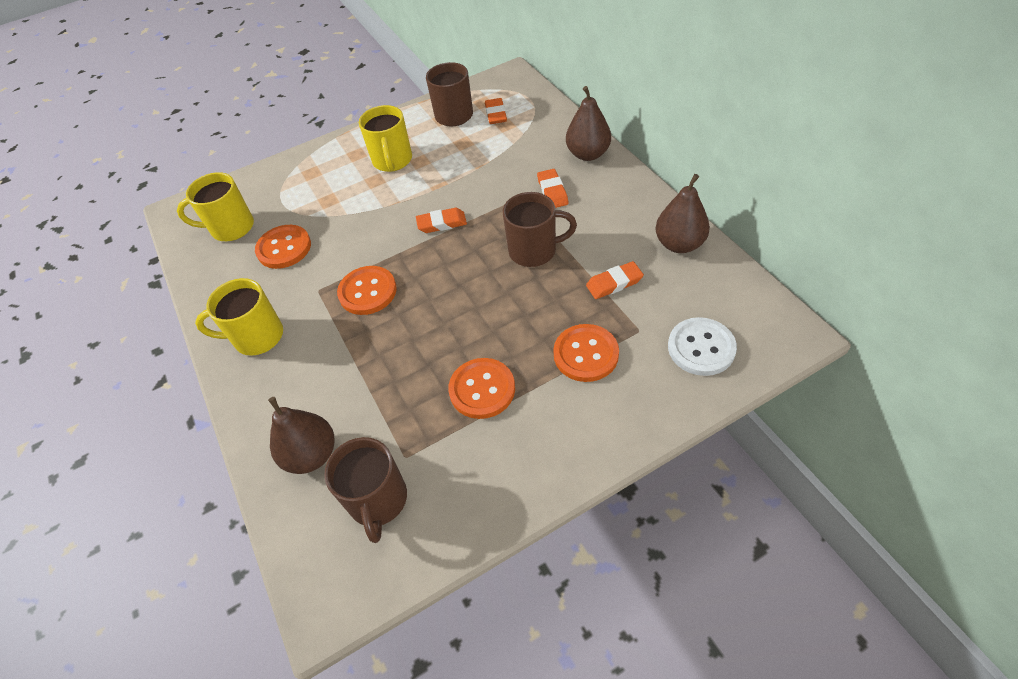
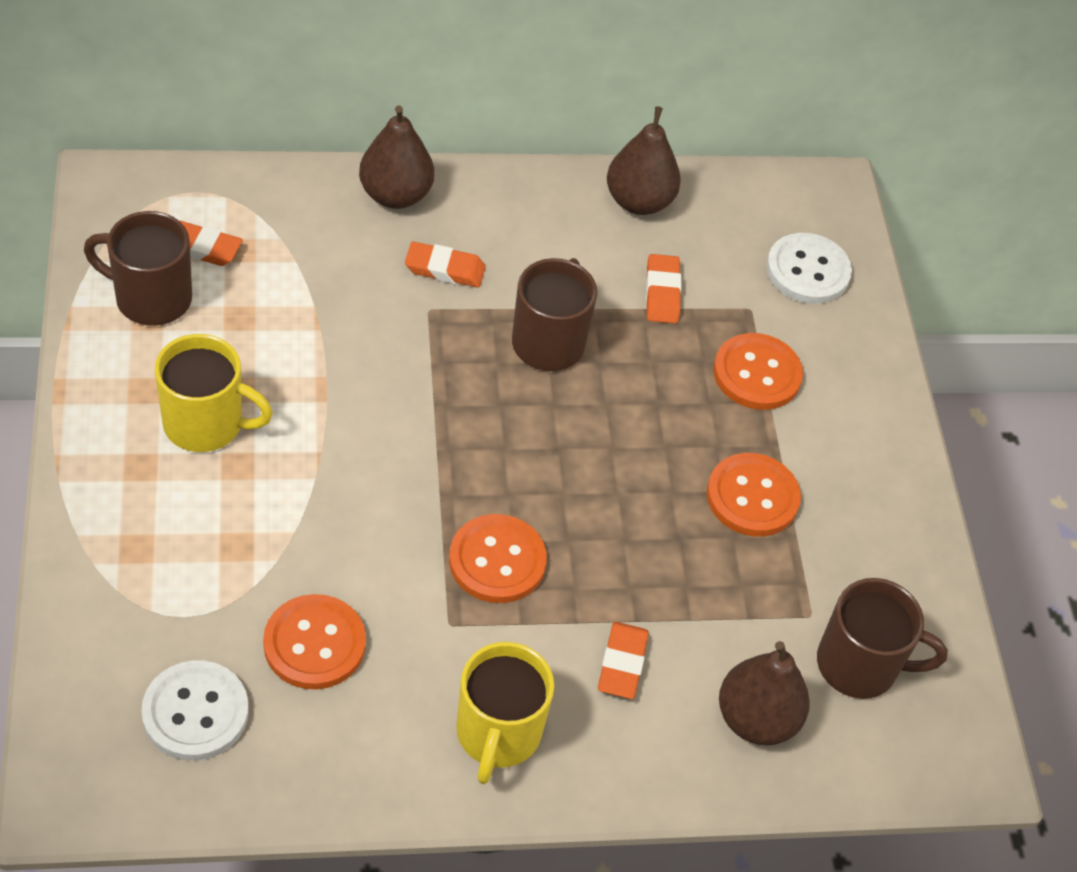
camera: 80 degrees left, 0 degrees up
yellow mug [177,172,254,241] -> white button [141,660,249,760]
orange eraser [416,208,467,233] -> orange eraser moved to [598,622,649,699]

